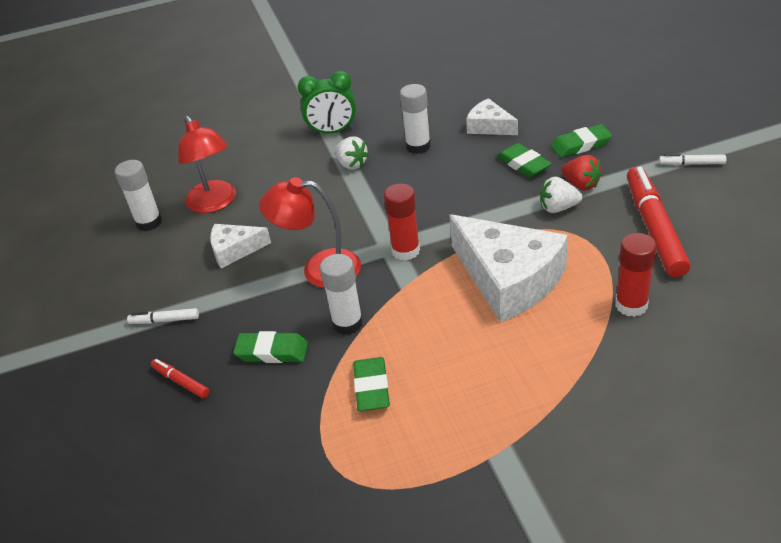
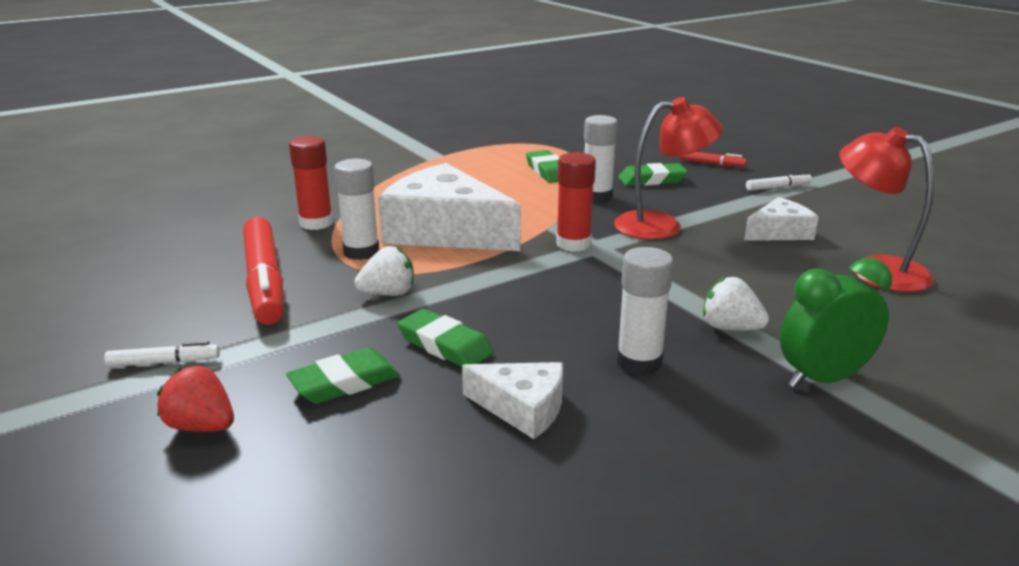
camera: 160 degrees right, 15 degrees down
white glue stick [115,160,162,231] -> white glue stick moved to [334,159,379,260]
red strawberry [561,155,602,190] -> red strawberry moved to [157,366,234,432]

